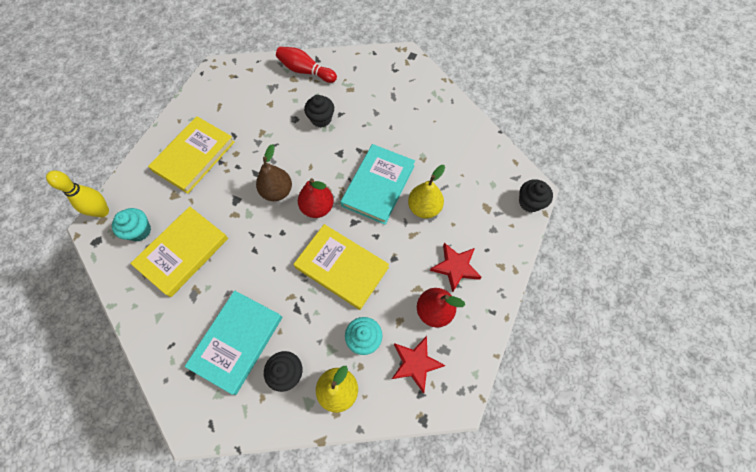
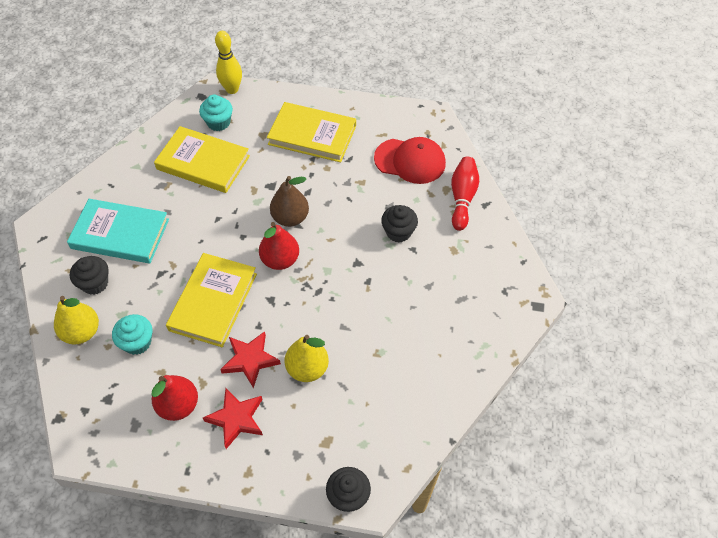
camera: 75 degrees right, 10 degrees down
turquoise book [341,144,415,225] -> none
red star [392,336,446,393] -> red star moved to [220,331,281,388]
none -> red cap [374,137,446,184]

